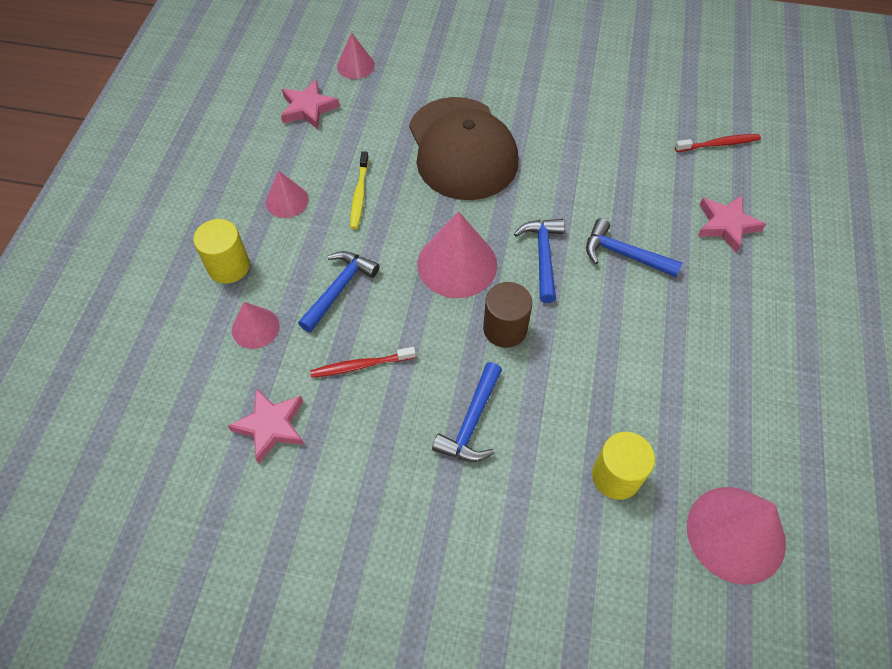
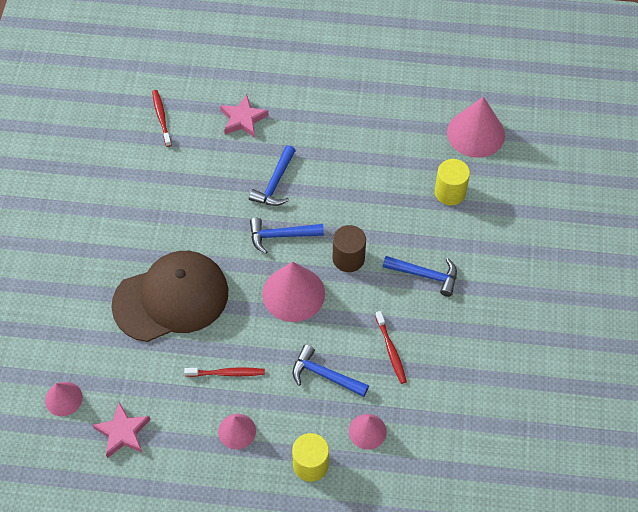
camera: 95 degrees left, 0 degrees up
pink star [228,388,305,464] -> none
yellow toothbrush [350,151,369,229] -> red toothbrush [184,367,265,377]

